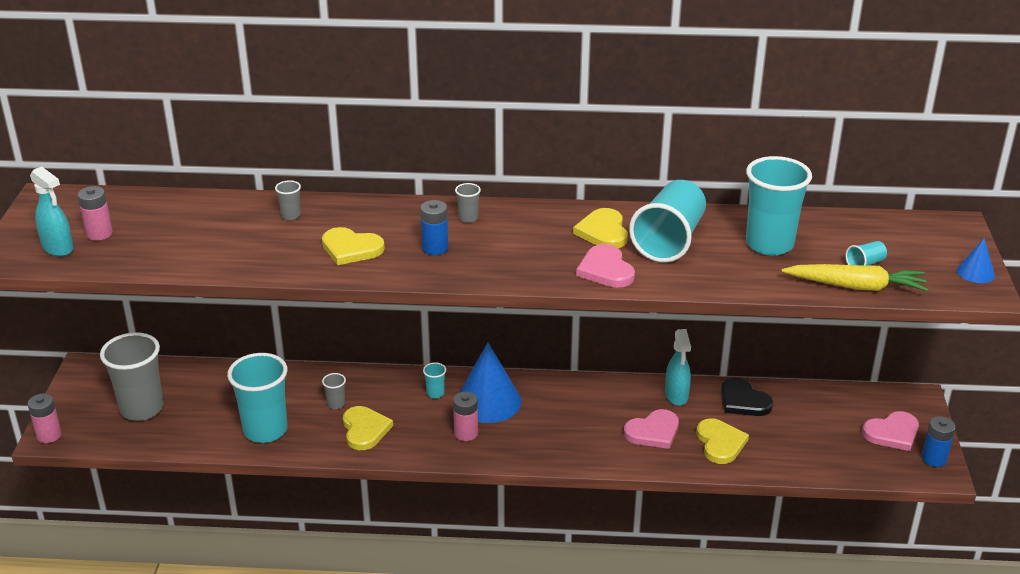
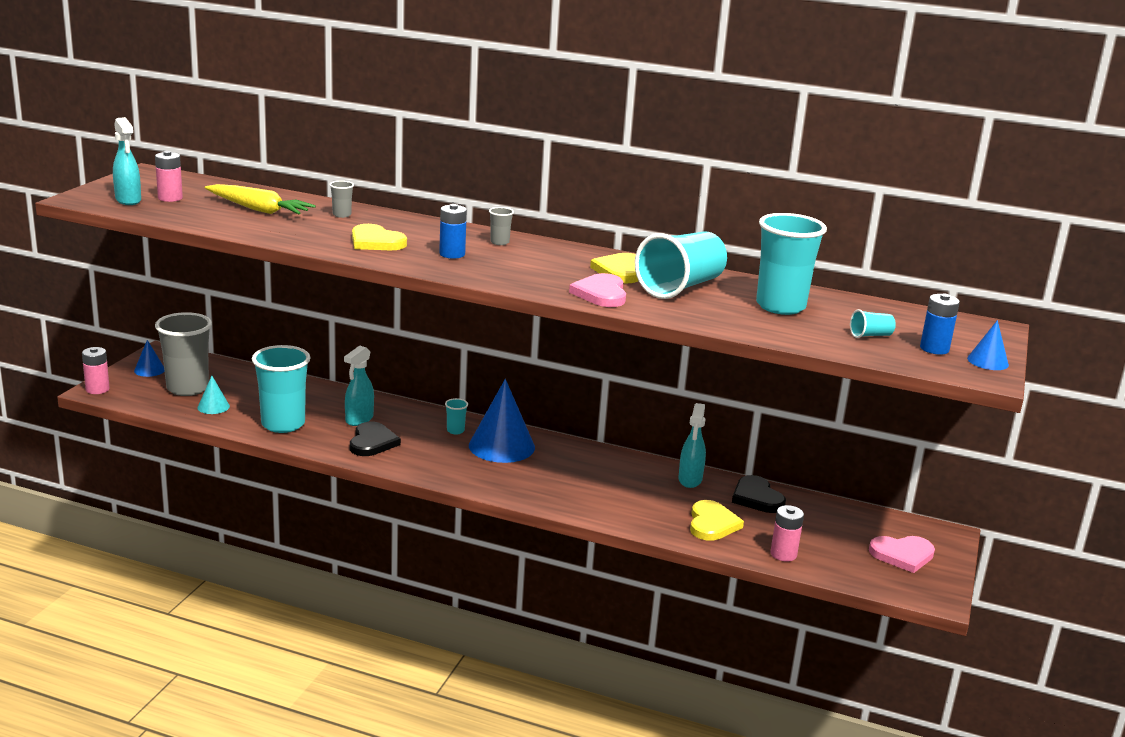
camera: 15 degrees right, 10 degrees down
grey cup [322,373,346,409] -> turquoise spray bottle [344,345,374,426]
yellow heart [343,406,393,450] -> black heart [350,422,401,456]
pink battery [453,391,478,441] -> pink battery moved to [770,505,804,562]
pink heart [624,409,679,449] -> none
yellow carrot [781,264,928,291] -> yellow carrot moved to [205,184,316,214]
blue battery [922,416,956,467] -> blue battery moved to [920,294,960,355]
none -> blue cone [134,340,164,377]
none -> turquoise cone [197,376,230,414]

